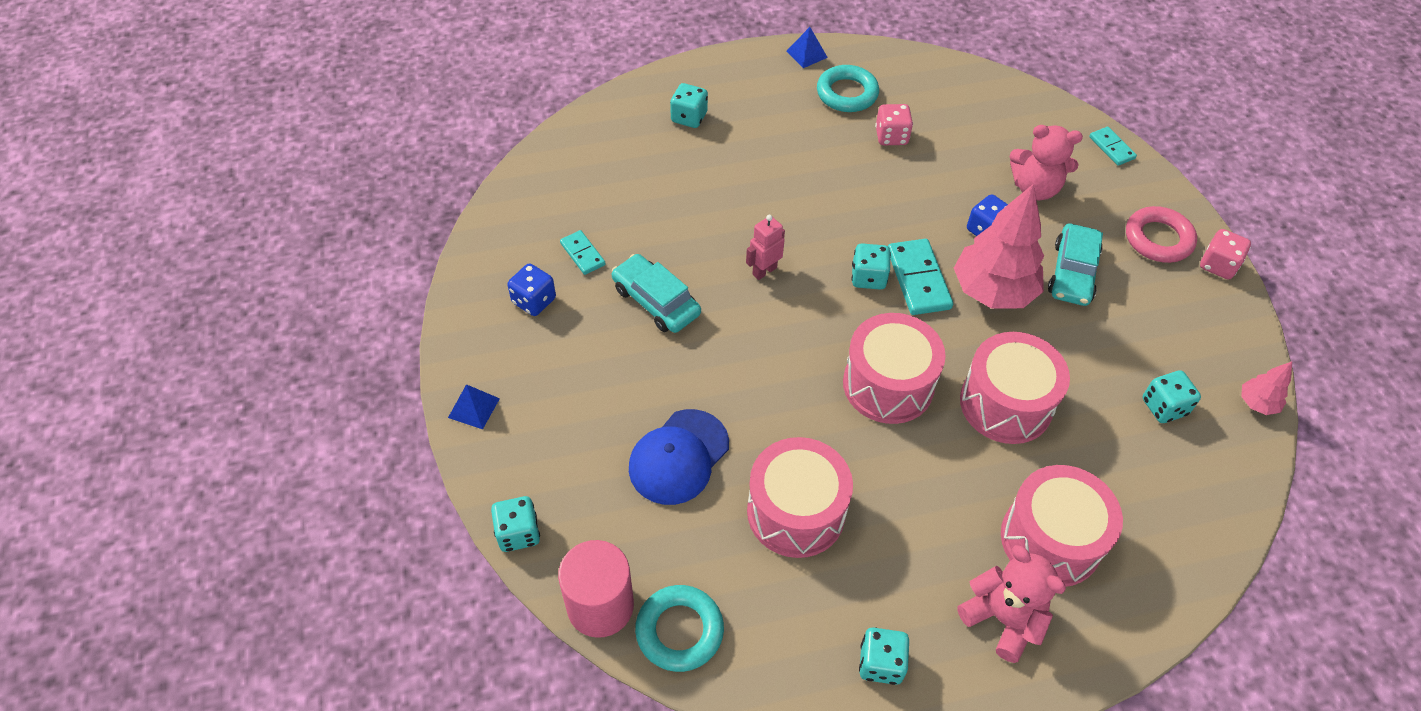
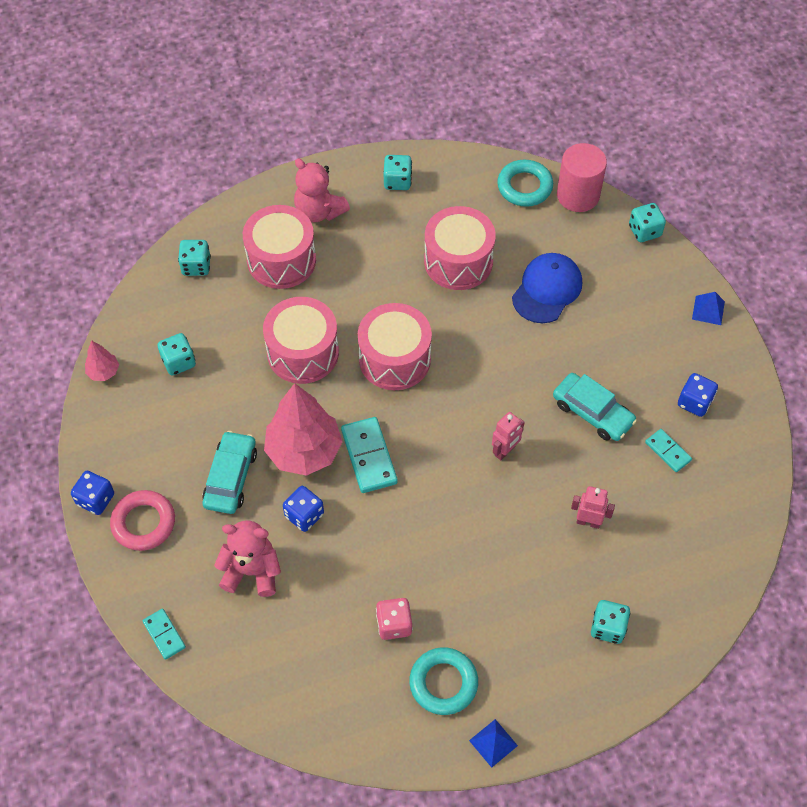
camera: 175 degrees right, 5 degrees up
turquoise dice [852,243,891,290] -> turquoise dice moved to [178,240,211,276]
pink dice [1200,229,1251,279] -> blue dice [71,471,114,515]
none -> pink robot [571,486,615,529]

